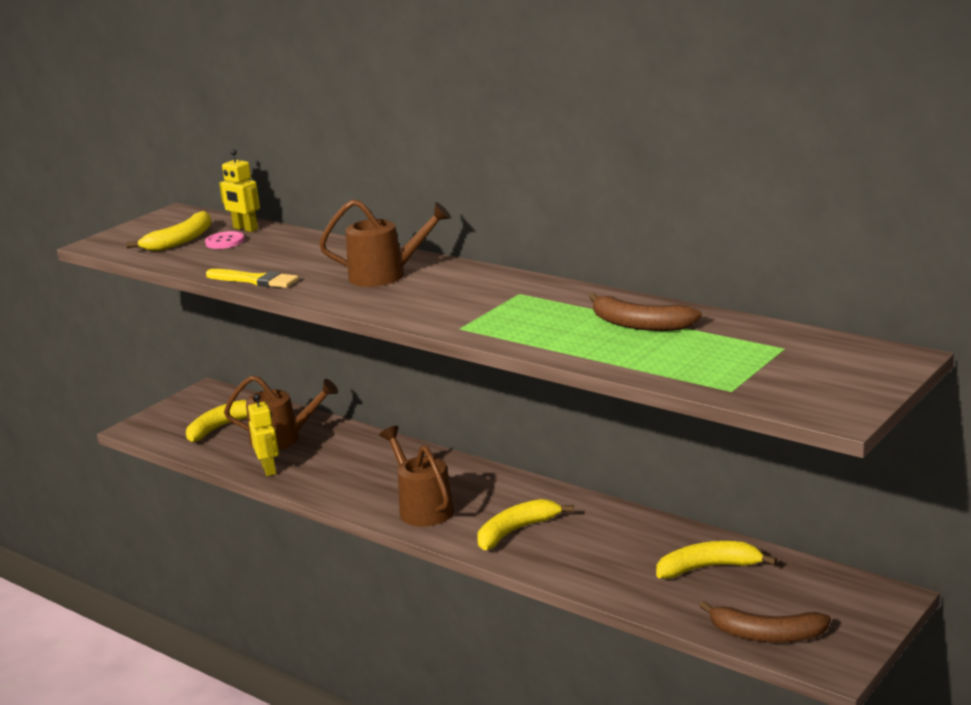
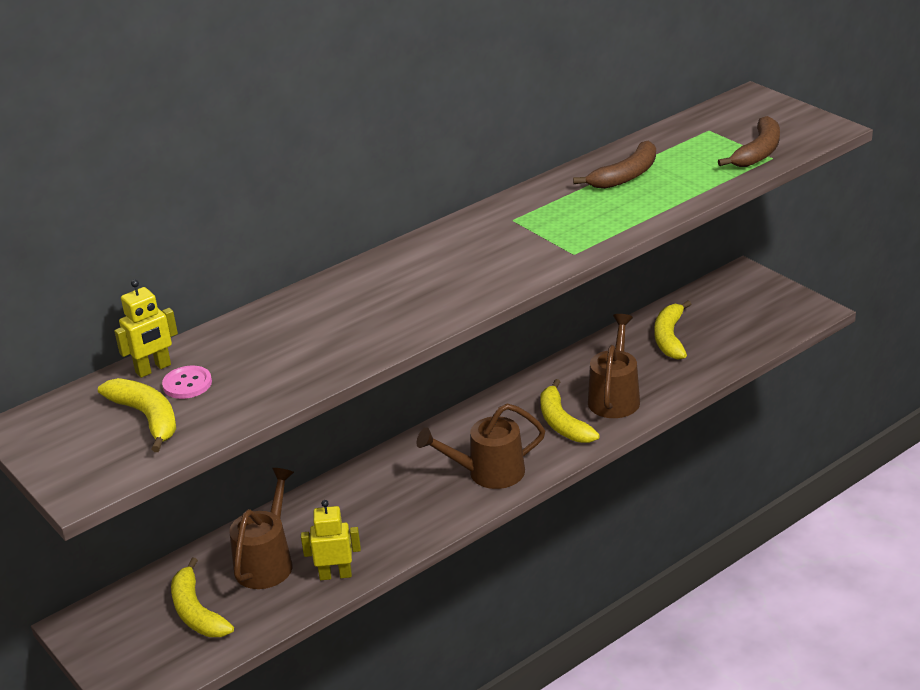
camera: 75 degrees left, 10 degrees up
yellow brush [206,269,299,288] -> none
brown watering can [319,199,451,287] -> brown watering can moved to [588,314,640,418]
brown banana [700,601,831,643] -> brown banana moved to [718,116,780,167]

